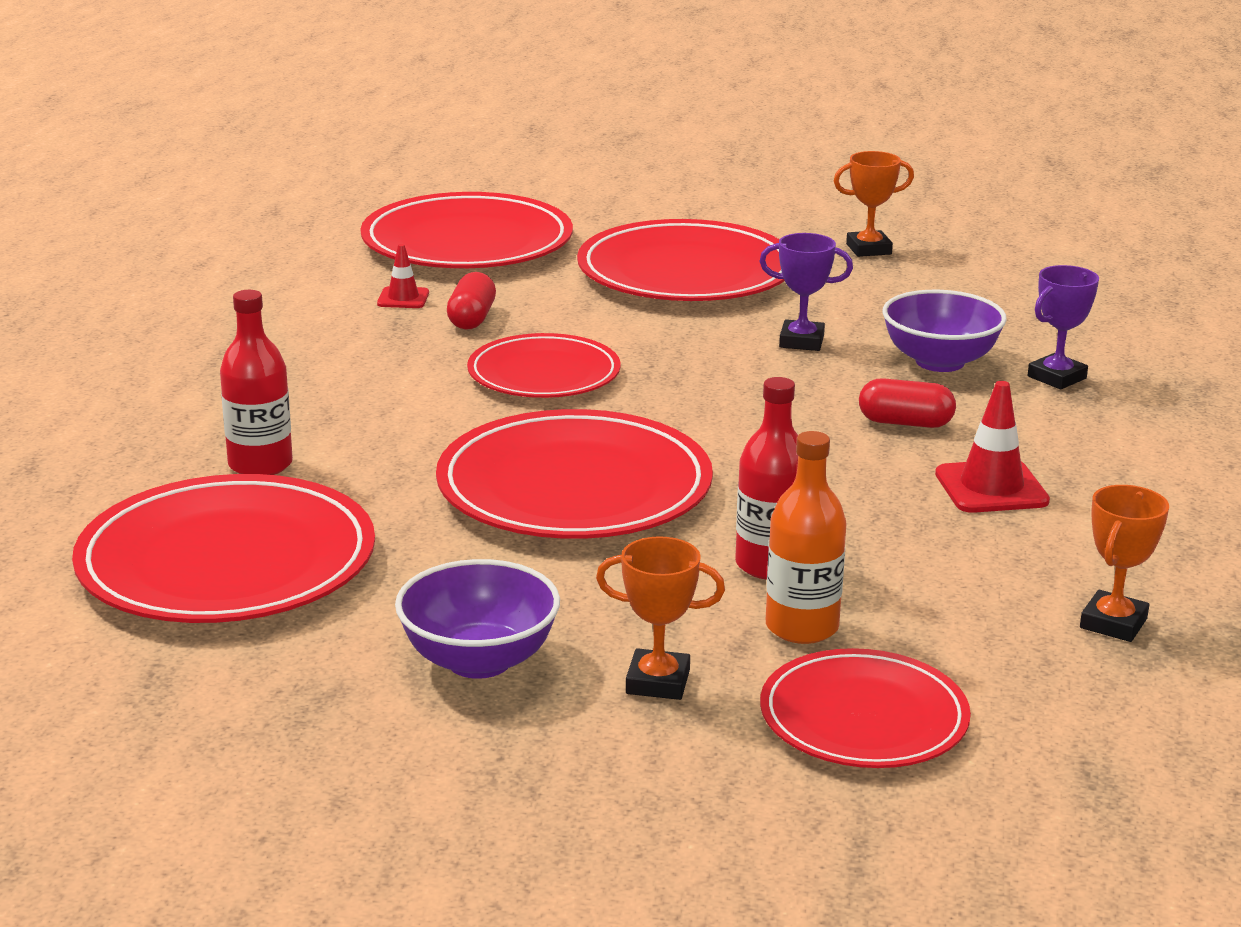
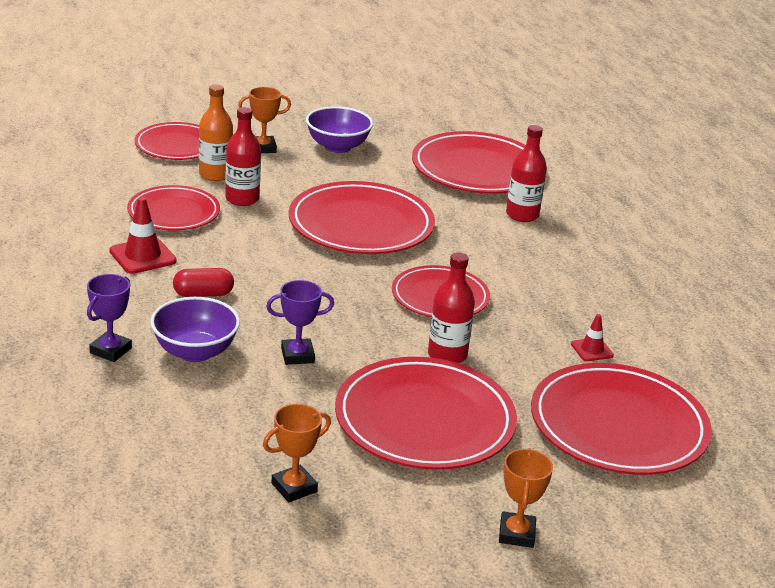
camera: 155 degrees right, 5 degrees up
red capsule [447,272,496,330] -> none
orange trophy [1080,485,1169,642] -> orange trophy moved to [499,448,553,548]
none -> red plate [127,185,220,231]
none -> red bottle [428,252,475,363]

